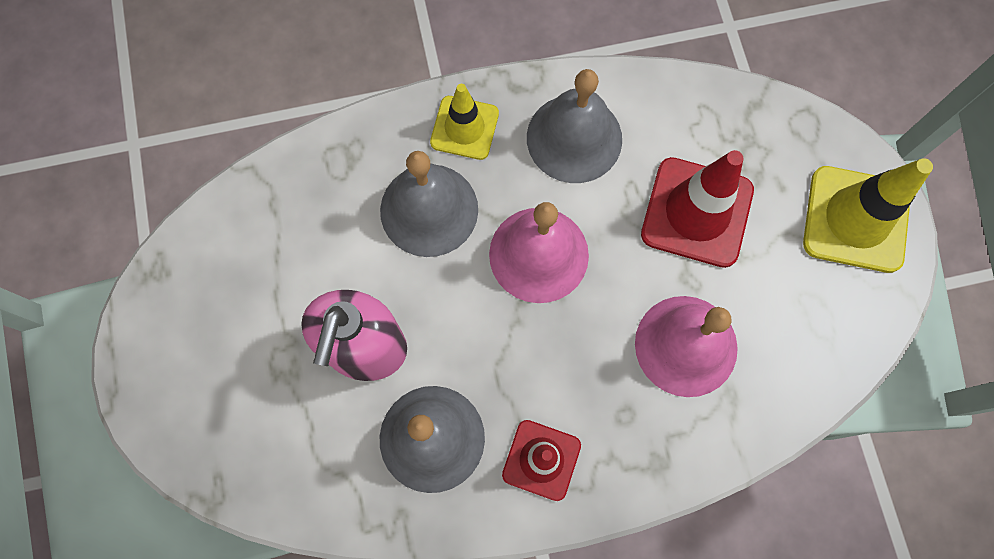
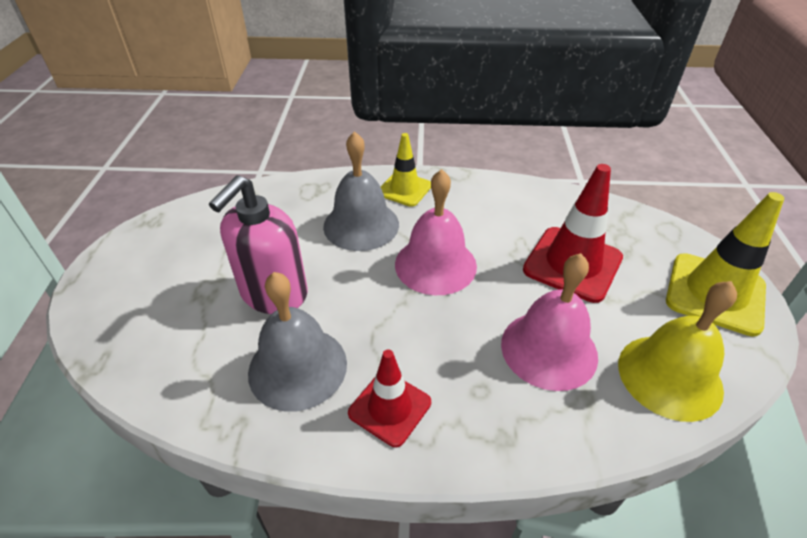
camera: 15 degrees right, 30 degrees down
grey bell [527,69,622,183] -> none
none -> yellow bell [618,281,737,422]

